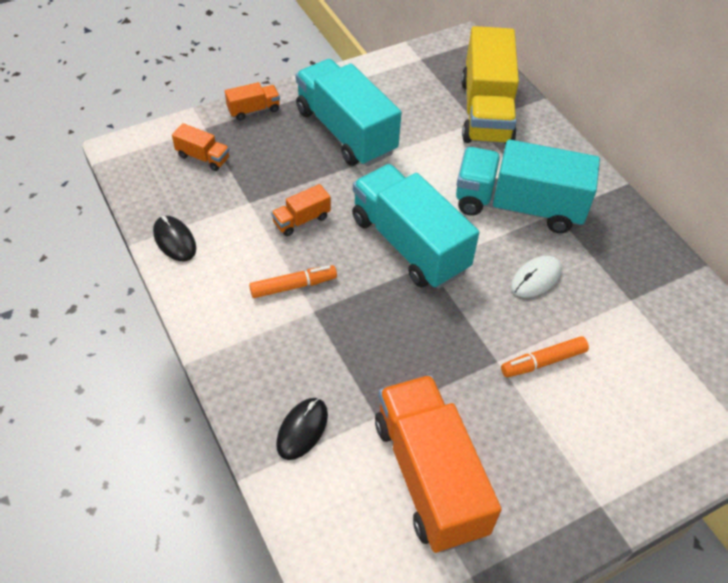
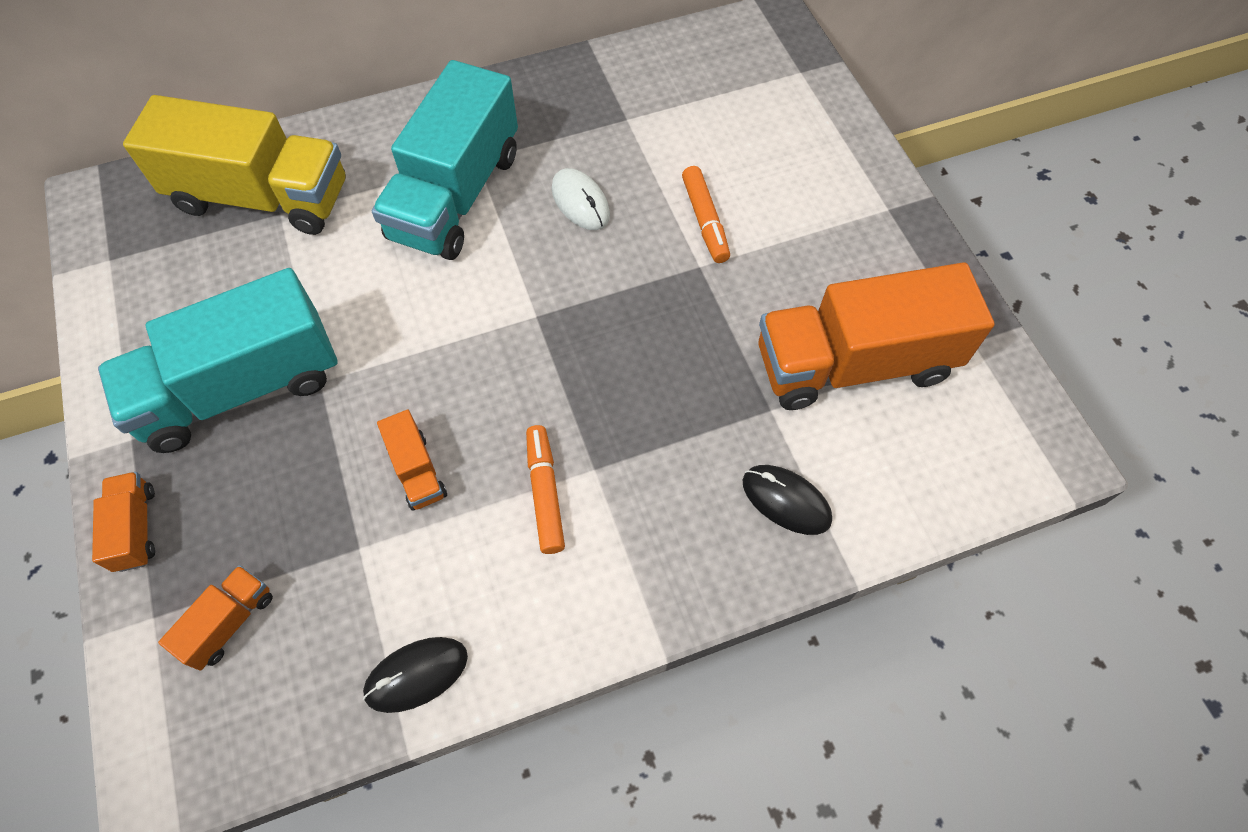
camera: 80 degrees left, 10 degrees up
turquoise truck [352,164,479,289] -> none

